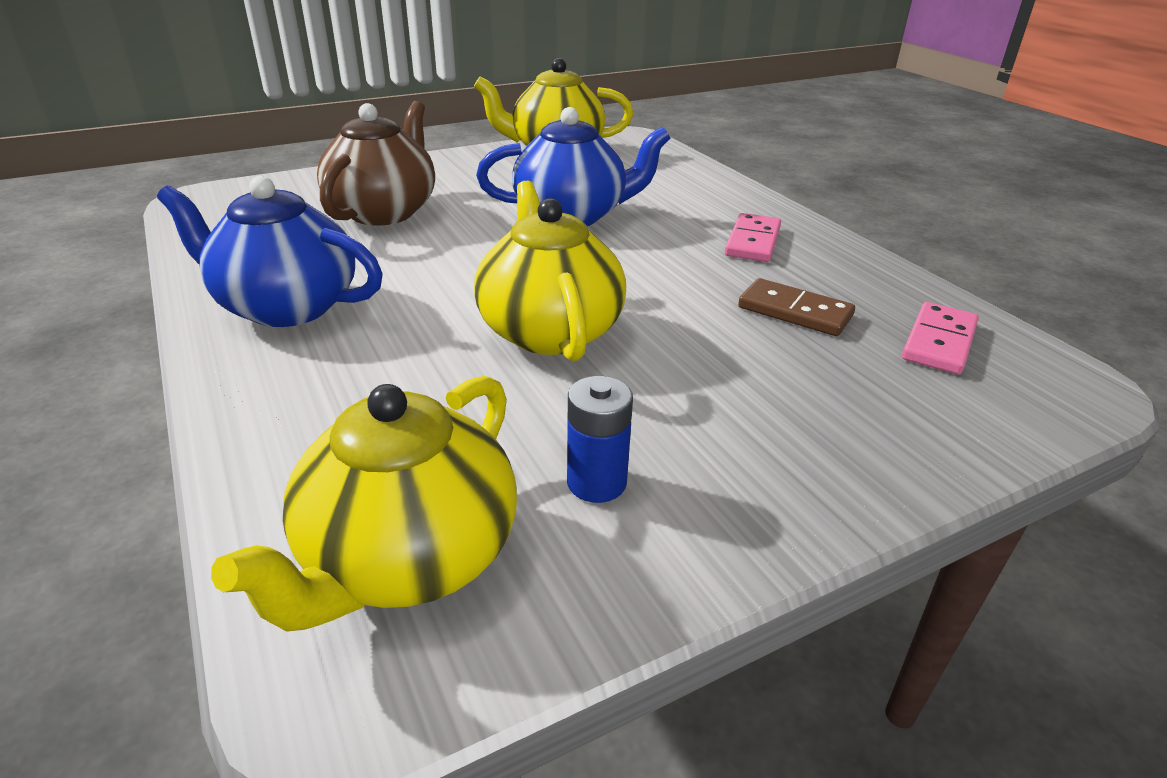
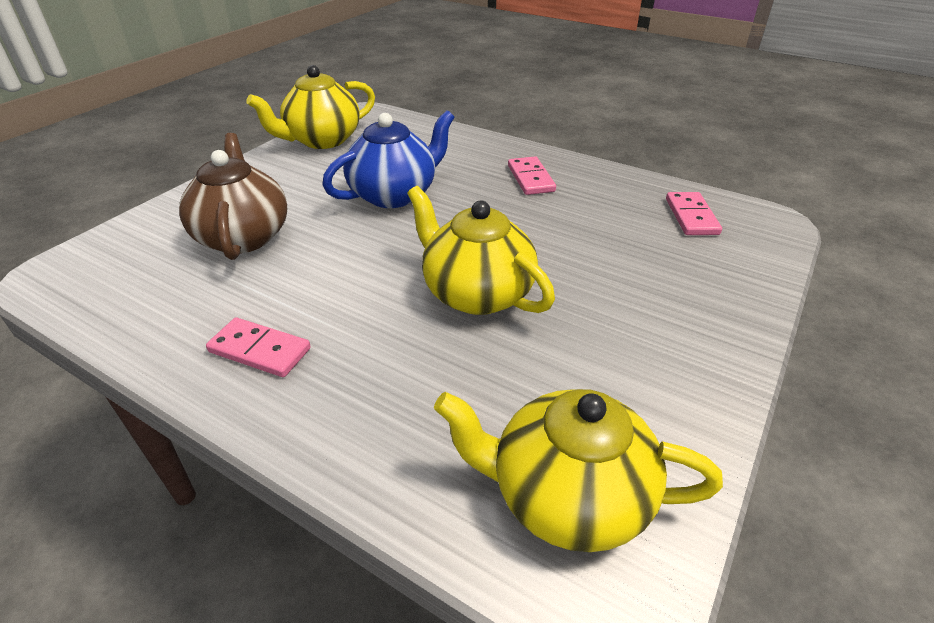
camera: 30 degrees left, 5 degrees up
blue teapot [157,176,383,327] -> pink domino [206,318,311,377]
yellow teapot [211,376,517,632] -> yellow teapot turned 105 degrees clockwise [434,389,723,552]
blue battery [567,376,633,503] -> none
brown domino [738,278,855,336] -> none

